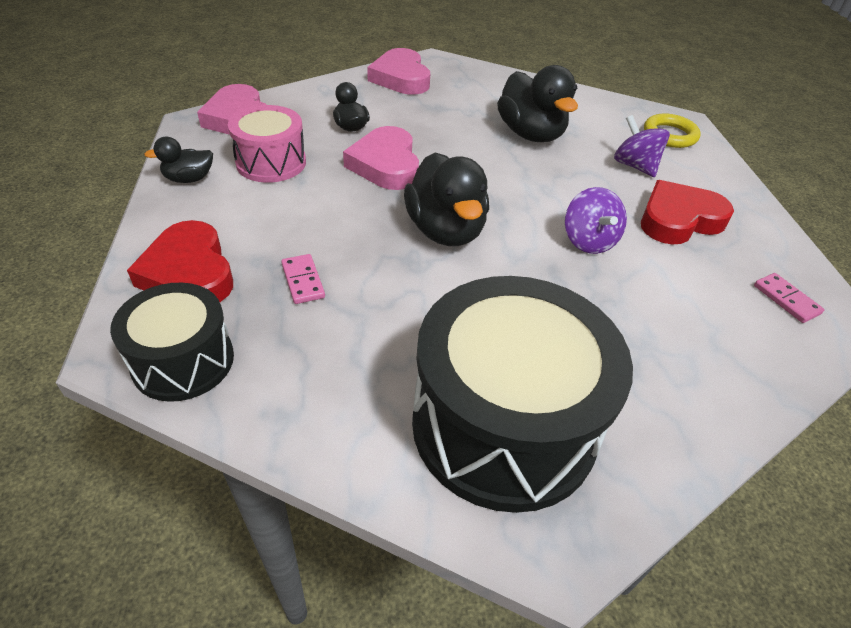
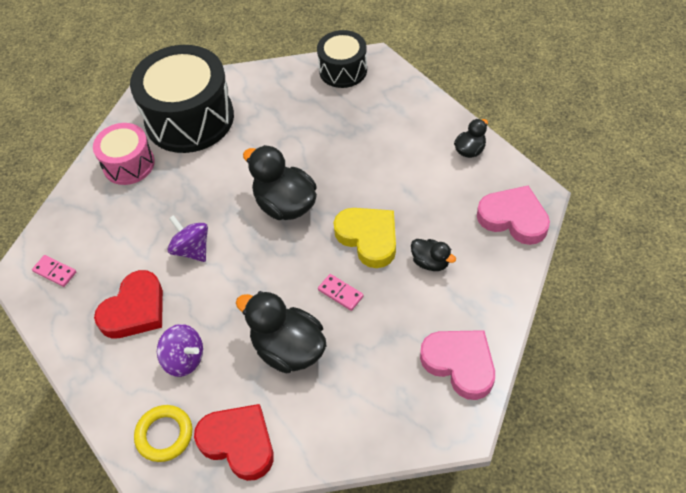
camera: 155 degrees right, 10 degrees up
red heart [127,220,233,302] -> red heart moved to [194,404,274,481]
pink drum [228,105,306,183] -> pink drum moved to [93,123,155,185]
pink domino [281,254,325,304] -> pink domino moved to [318,274,364,311]
pink heart [343,126,419,190] -> yellow heart [333,208,396,268]

